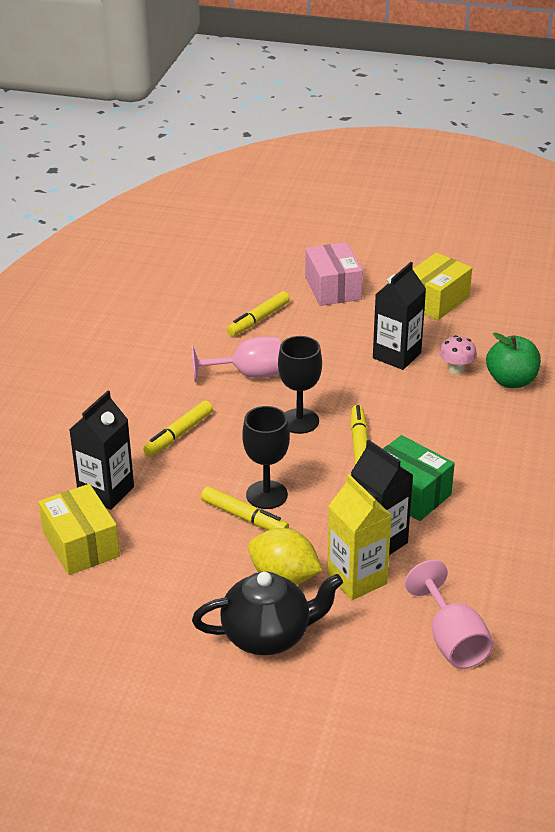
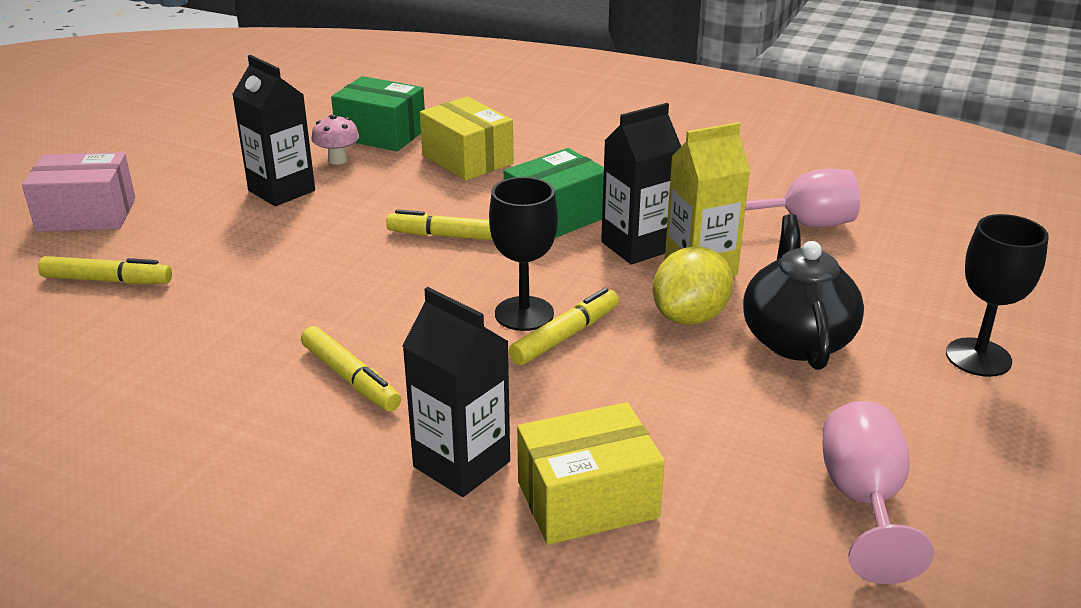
camera: 80 degrees left, 5 degrees down
pink goblet [191,336,280,382] -> pink goblet moved to [823,401,934,584]
yellow marker [227,291,290,336] -> yellow marker turned 45 degrees counterclockwise [38,256,172,284]
black goblet [278,336,322,434] -> black goblet moved to [946,214,1049,377]
yellow box [413,253,472,320] -> yellow box moved to [420,97,514,181]
green apple [486,333,541,388] -> green box [331,76,425,151]

